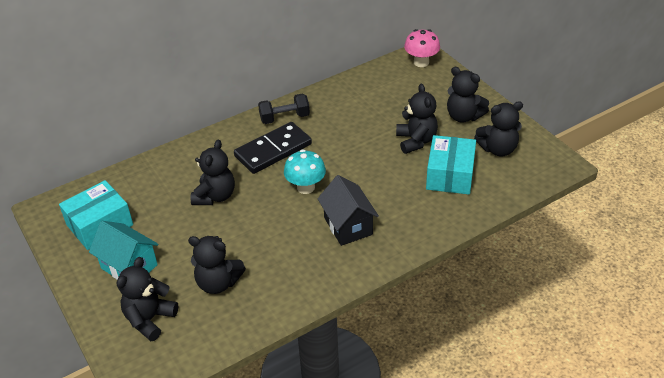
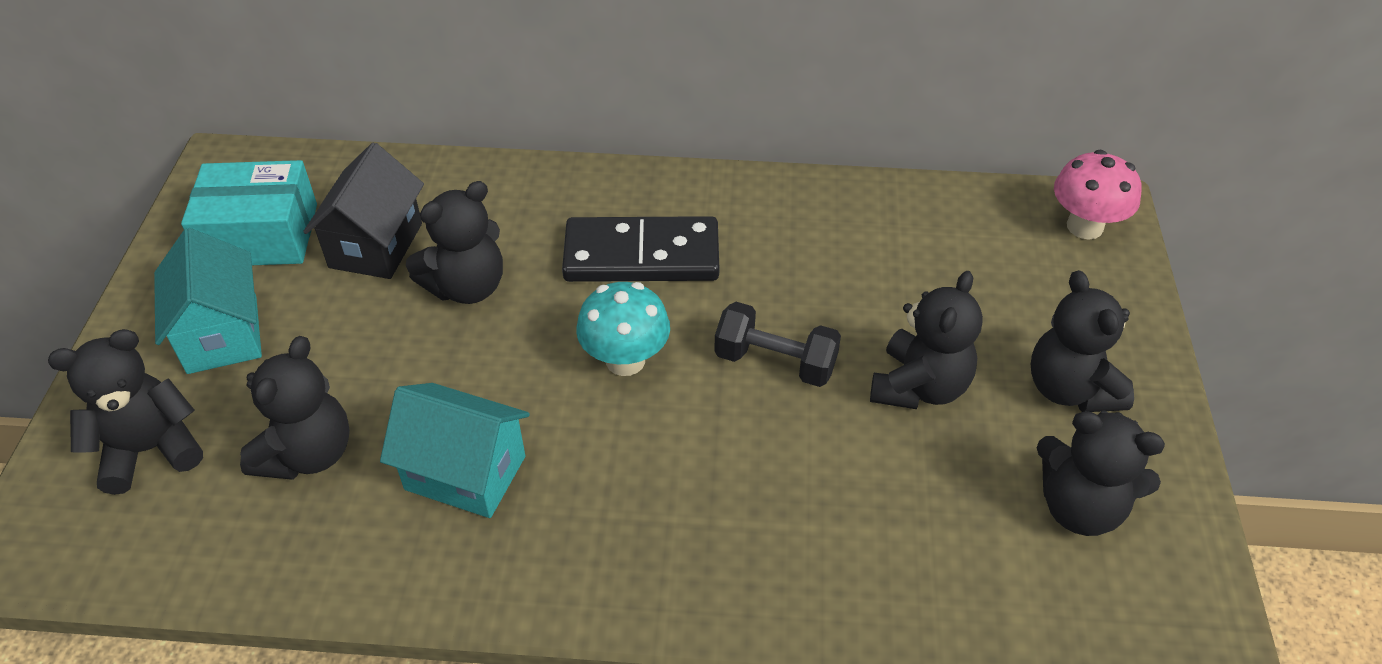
camera: 35 degrees right, 5 degrees up
black teddy bear [188,236,246,294] -> black teddy bear turned 120 degrees counterclockwise [240,336,350,480]
black dumbbell [258,94,310,124] -> black dumbbell moved to [714,302,841,387]
black house [318,175,379,246] -> black house moved to [303,143,424,279]
turquoise box [426,135,476,194] -> none
none -> turquoise house [380,383,530,518]

